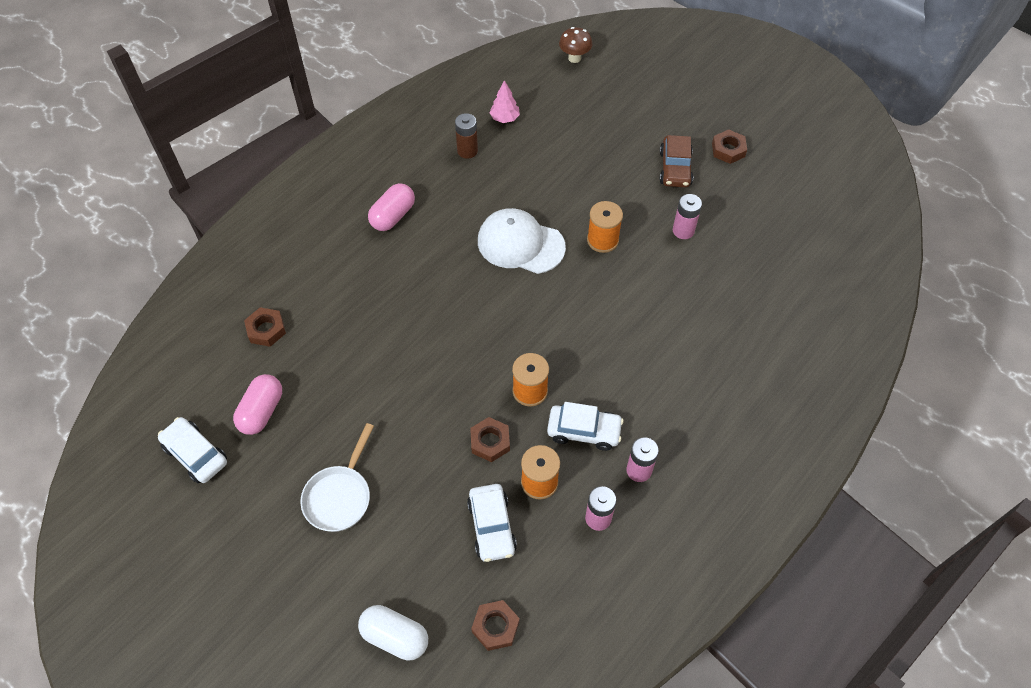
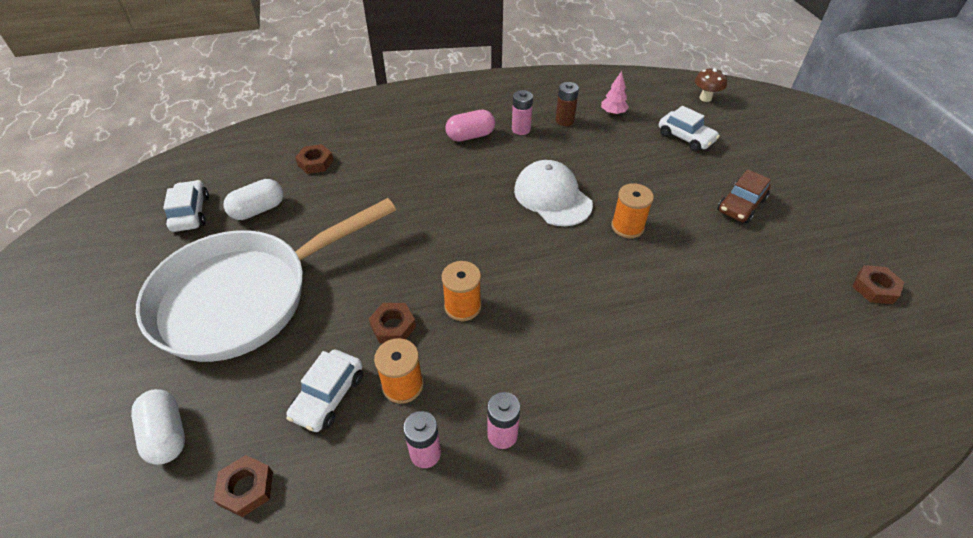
camera: 35 degrees right, 10 degrees down
pink capsule [233,374,282,435] -> white capsule [224,179,283,220]
white pan [300,423,374,532] -> white pan [136,198,396,362], size x2.30
white car [547,402,624,451] -> white car moved to [659,106,720,152]
pink battery [673,194,702,239] -> pink battery moved to [512,90,533,135]
brown nut [712,129,747,164] -> brown nut moved to [853,265,904,304]

